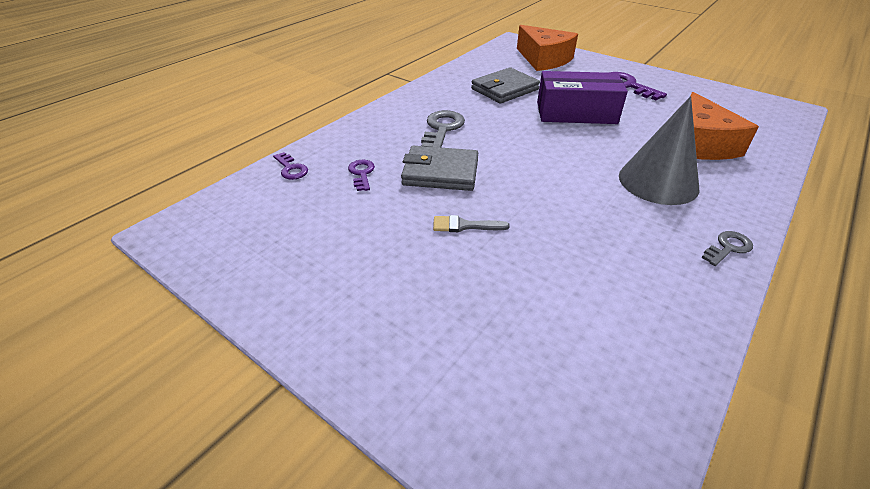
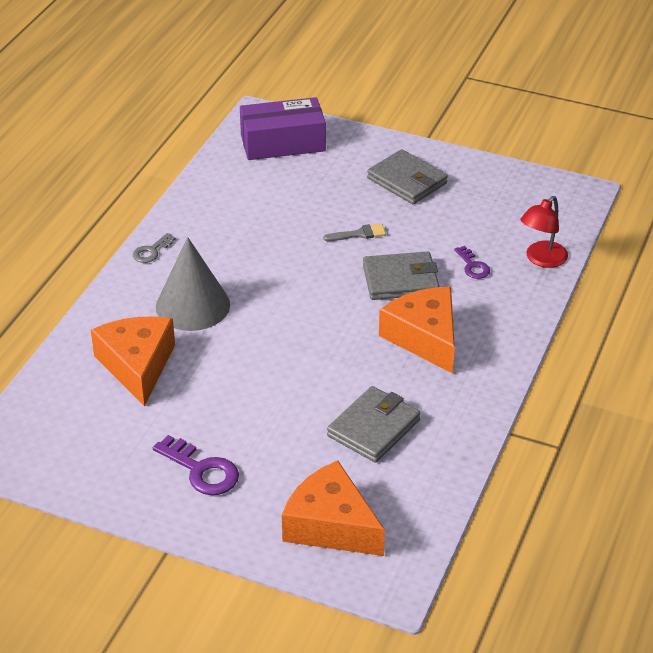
camera: 165 degrees right, 0 degrees up
purple key [273,152,308,180] -> red lamp [520,196,568,268]
grey key [421,110,465,148] -> orange cheese [379,287,455,374]
purple box [537,71,628,124] -> purple box moved to [240,97,326,160]
none -> grey wallet [367,149,448,204]

